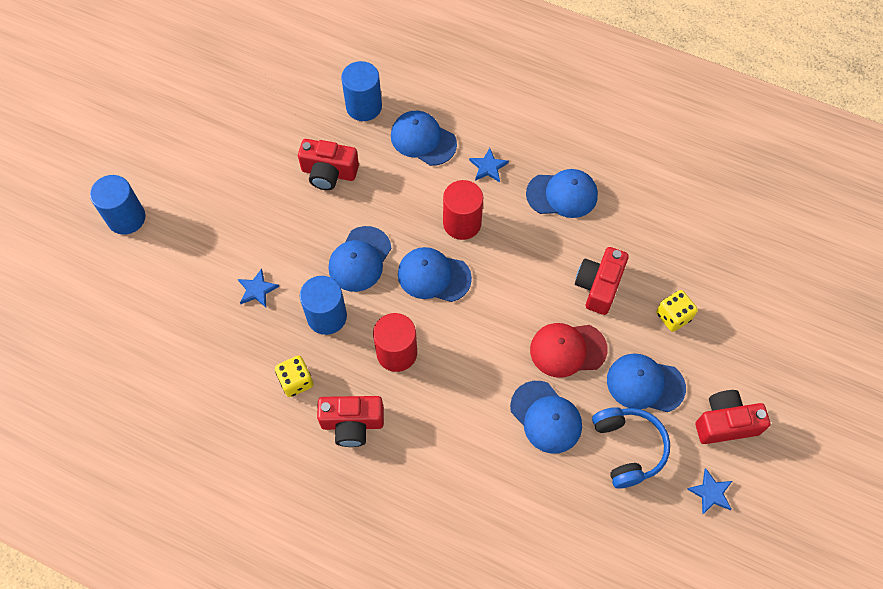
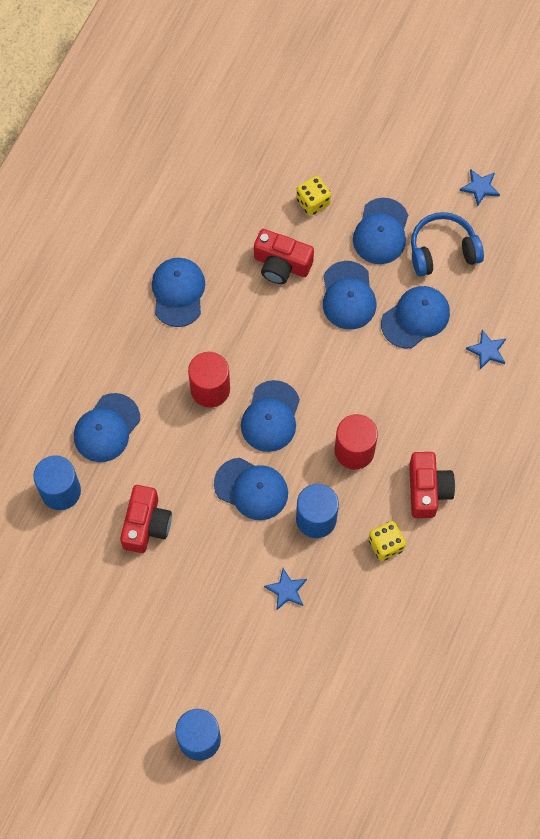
camera: 90 degrees left, 5 degrees up
blue star [469,148,509,182] -> blue star moved to [466,330,506,369]
red cap [530,323,608,378] -> blue cap [323,261,376,330]
red camera [696,390,770,444] -> none

